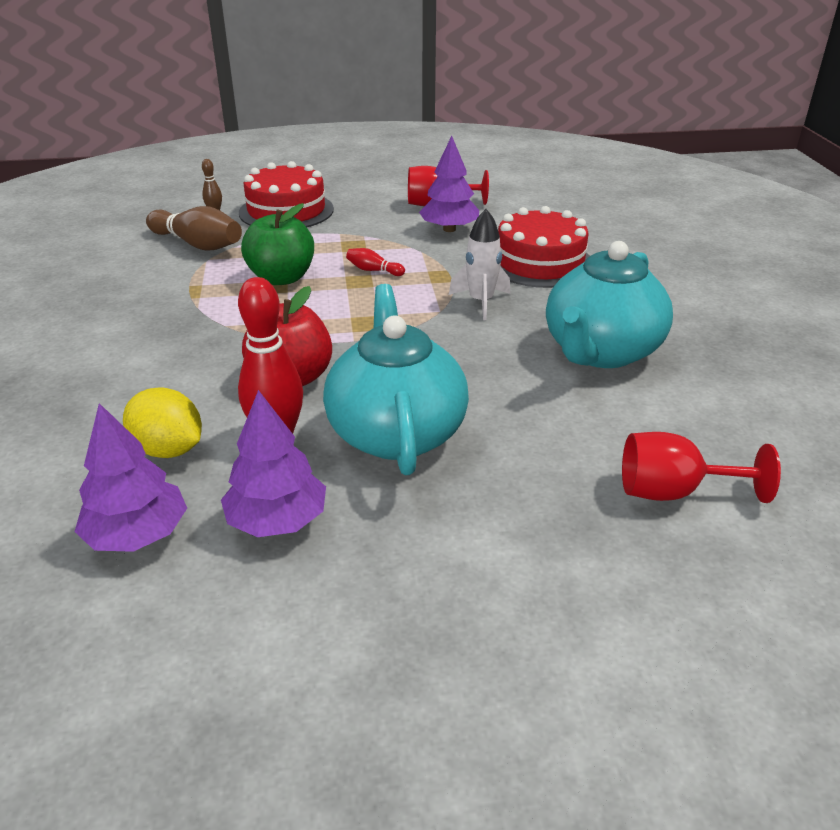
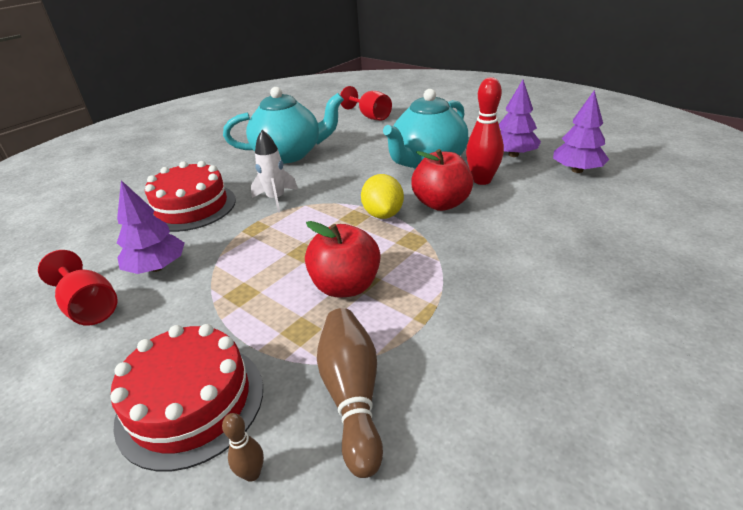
camera: 130 degrees left, 0 degrees up
yellow lemon [123,387,202,458] -> yellow lemon moved to [361,174,404,219]
green apple [241,203,314,285] -> red apple [305,221,380,297]
red bowling pin [346,248,405,276] -> none

